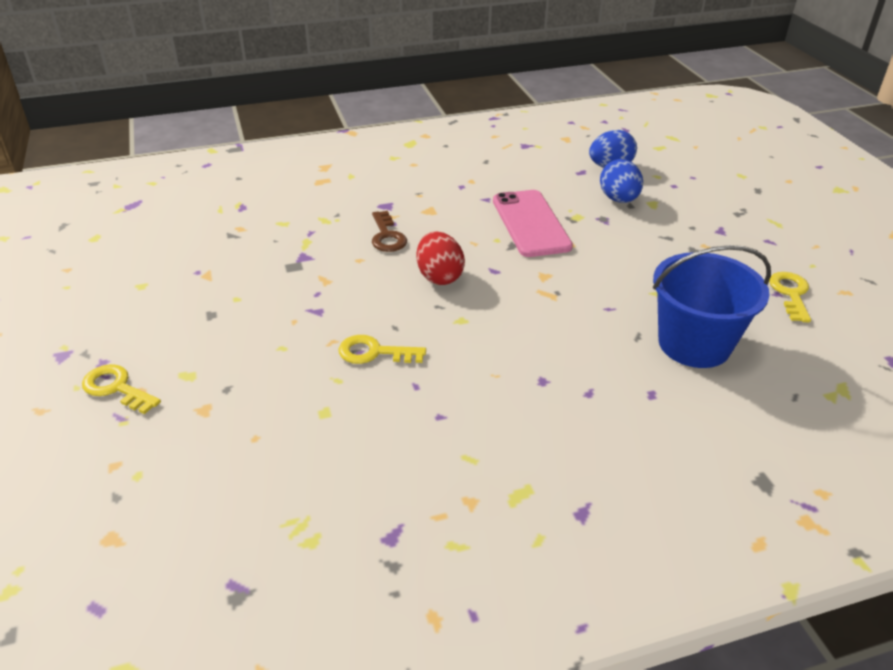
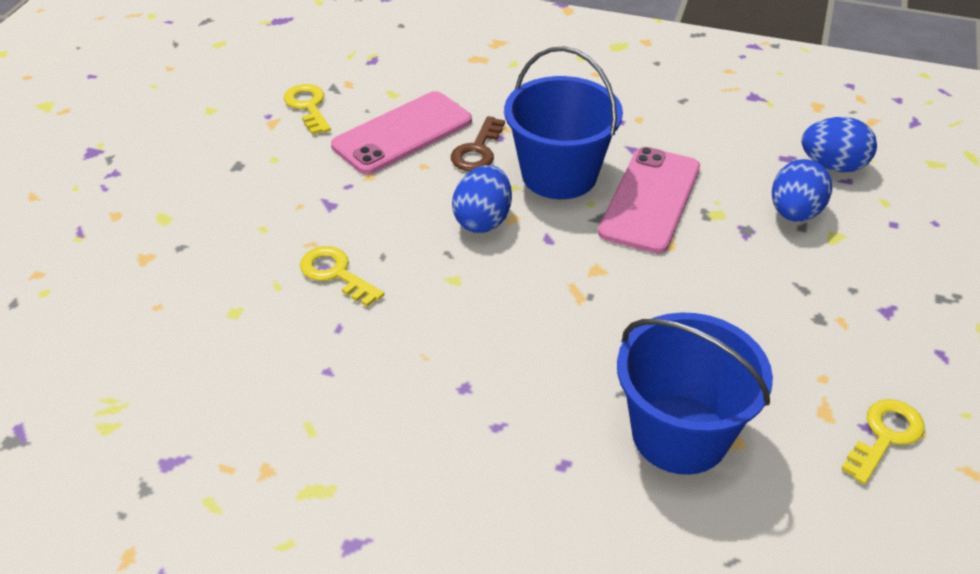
camera: 35 degrees right, 5 degrees up
yellow key [82,364,161,414] -> yellow key moved to [284,84,331,135]
red egg [416,231,465,285] -> blue egg [452,165,512,233]
none -> pink phone [331,91,472,174]
none -> blue bucket [504,46,623,199]

